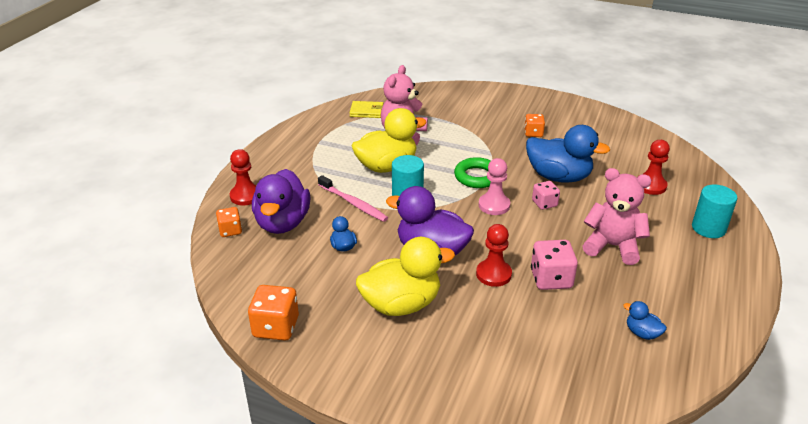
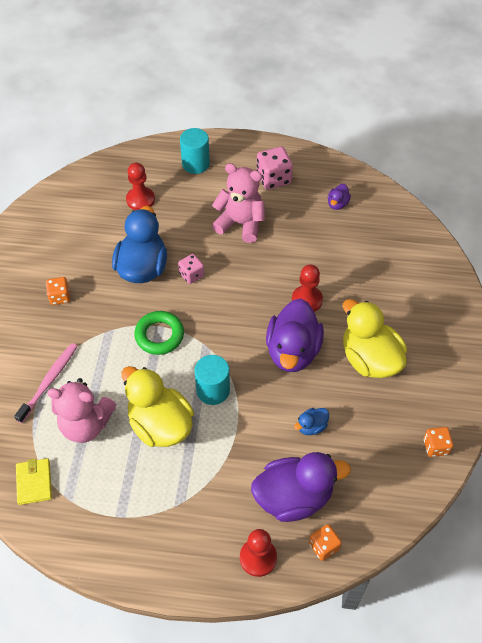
camera: 105 degrees left, 20 degrees up
orange dice [248,285,299,340] -> orange dice [424,427,453,457], size x0.63
pink toothbrush [318,175,388,222] -> pink toothbrush moved to [14,343,78,423]
pink pawn [479,158,510,215] -> none
pink dice [531,240,578,290] -> pink dice moved to [257,147,293,190]
pink teddy bear [583,168,651,265] -> pink teddy bear turned 105 degrees clockwise [212,163,265,243]
blue duck [623,301,667,340] -> purple duck [328,184,351,210]

